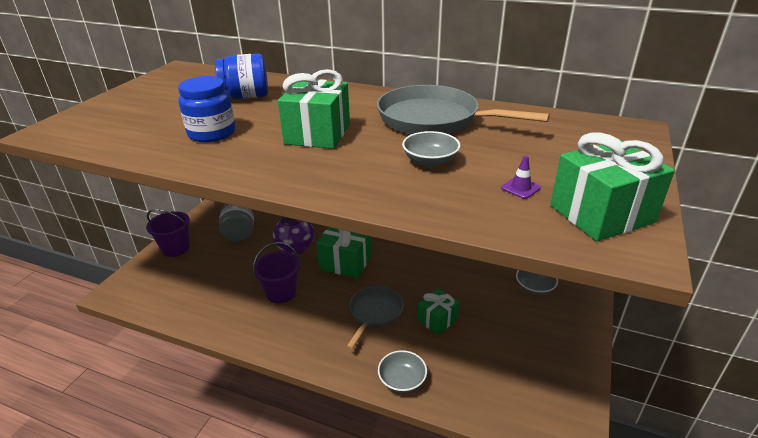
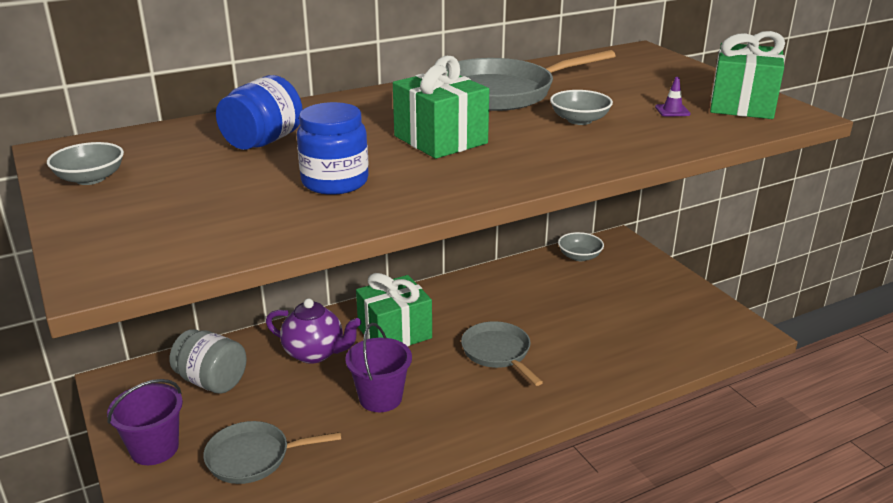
camera: 50 degrees left, 5 degrees down
grey bowl [378,350,427,393] -> grey bowl moved to [47,142,124,185]
green gift [417,289,459,335] -> none
none -> grey pan [203,421,341,484]

